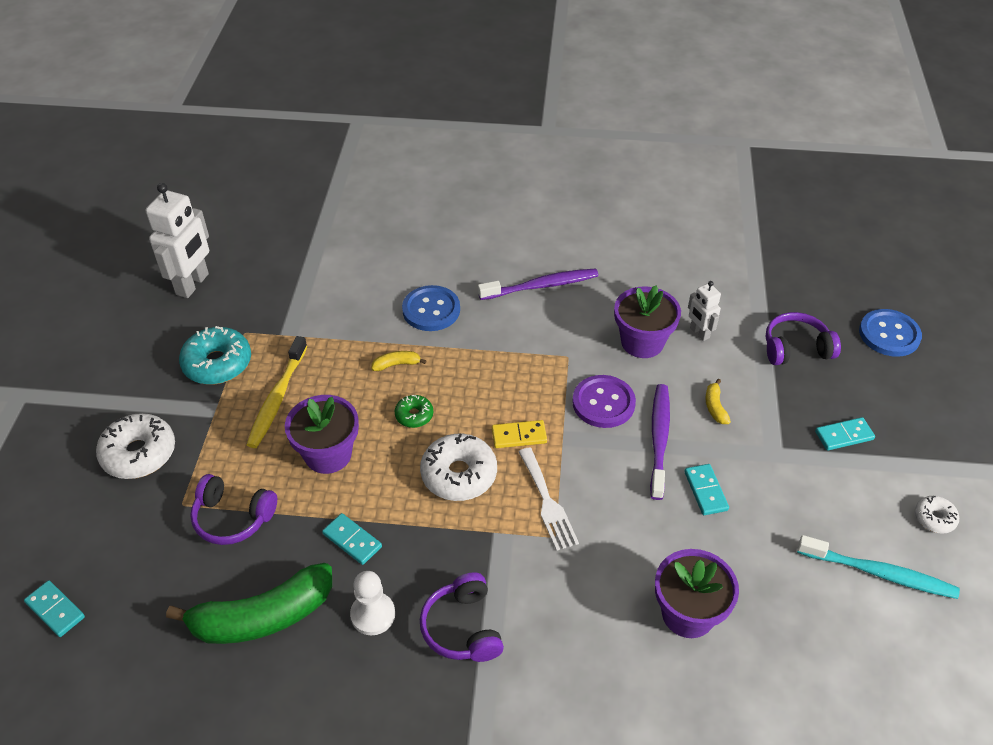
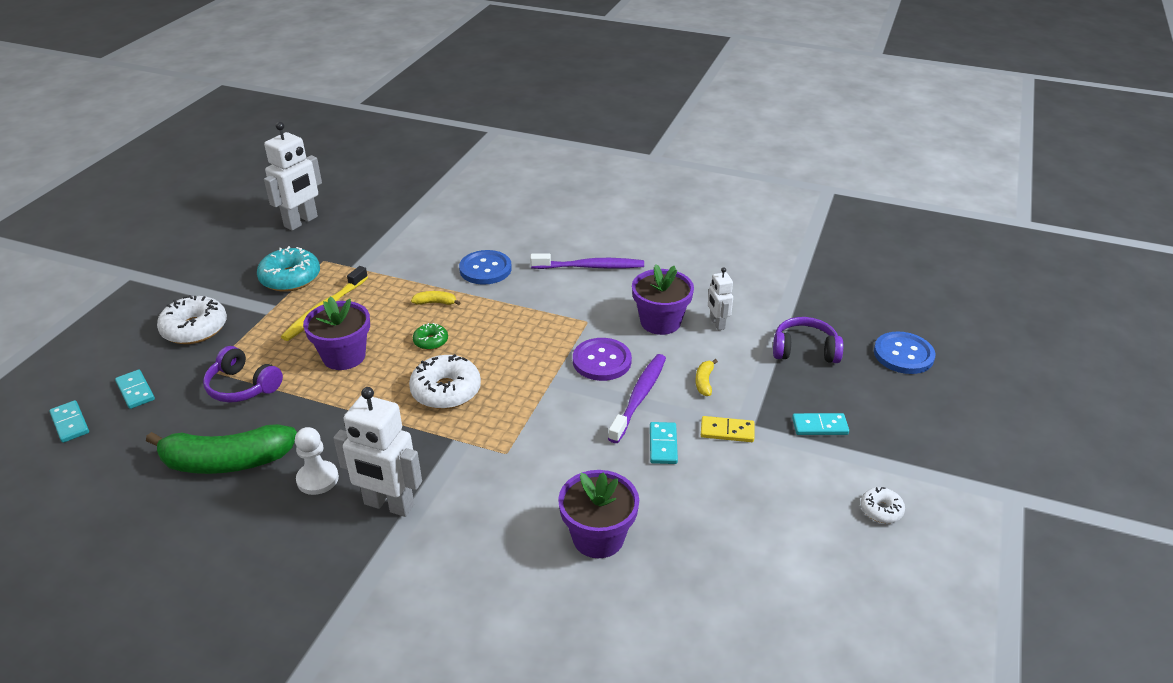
camera: 15 degrees right, 10 degrees down
turquoise domino [322,513,382,565] -> turquoise domino moved to [115,370,155,409]
purple headphones [420,573,504,662] -> white robot [333,387,422,517]
yellow domino [492,420,547,448] -> yellow domino moved to [701,416,755,442]
white fork [518,448,579,551] -> none
turquoise toothbrush [797,535,960,599] -> none

